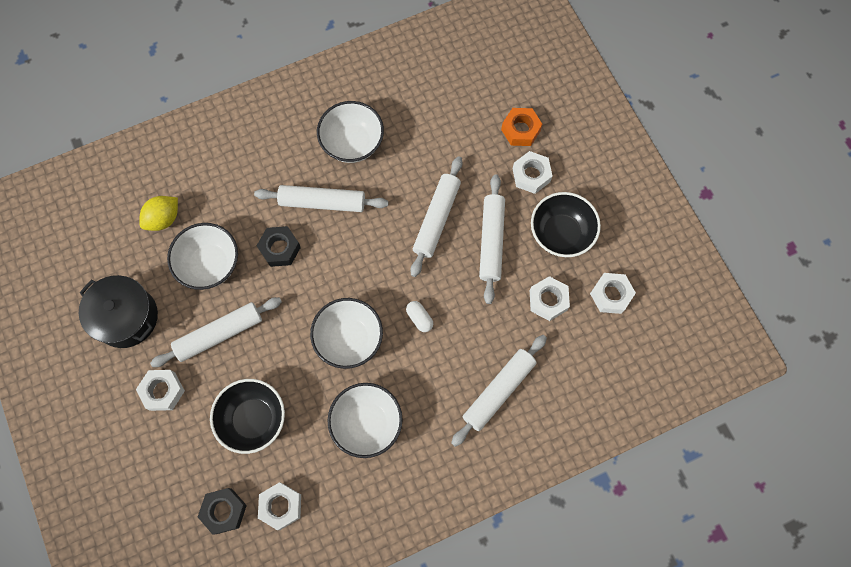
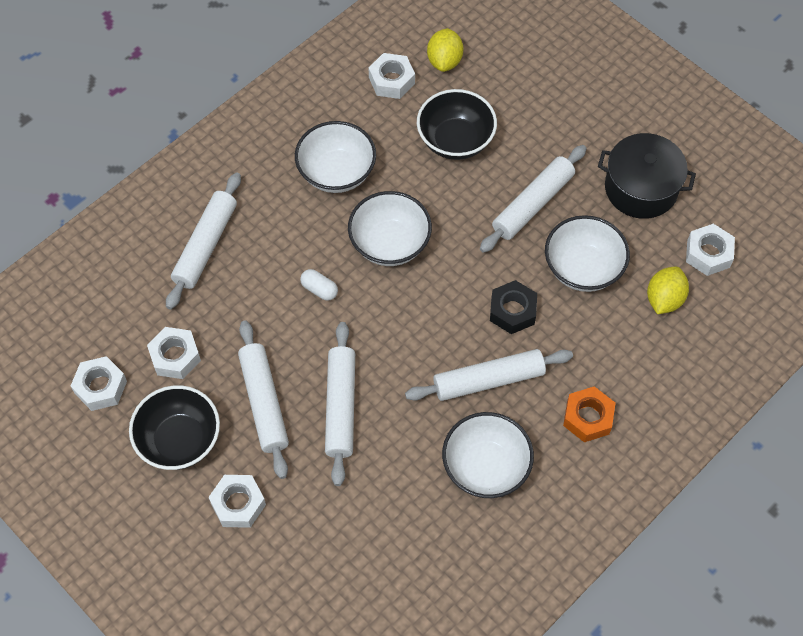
camera: 160 degrees right, 10 degrees down
white nut [136,370,185,411] -> white nut moved to [686,224,735,276]
black nut [198,488,247,535] -> yellow lemon [427,28,463,72]
orange nut [501,108,543,146] -> orange nut moved to [563,386,616,442]

